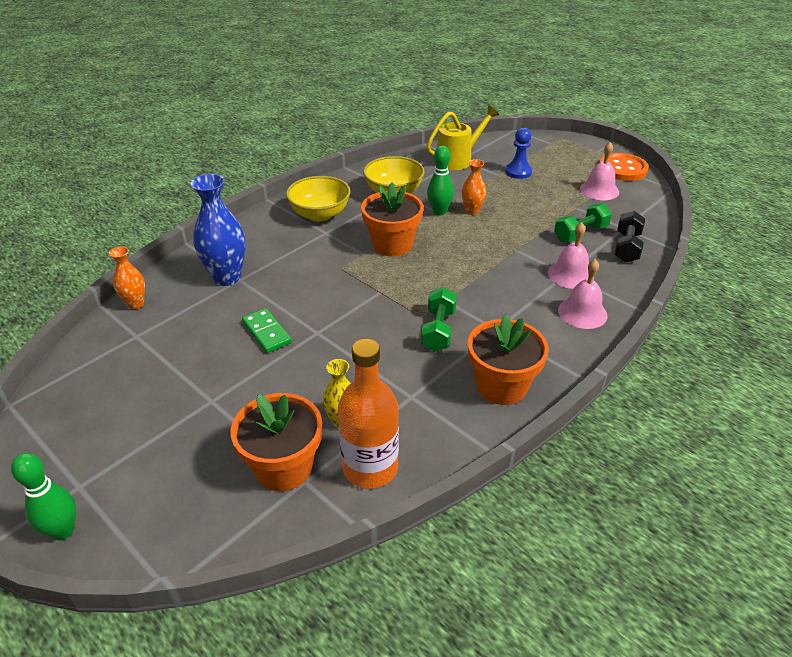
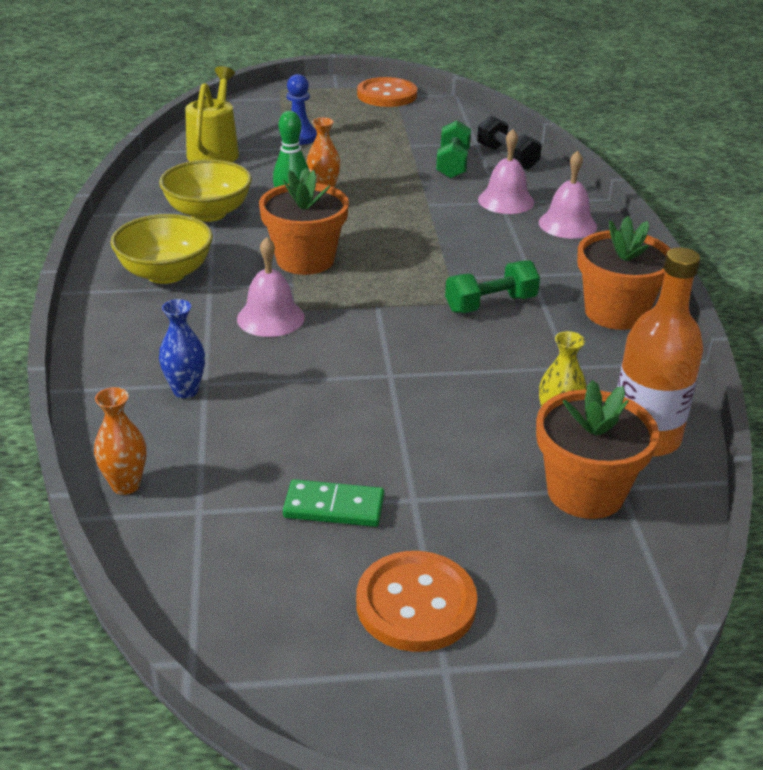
camera: 50 degrees left, 5 degrees down
green bowling pin [11,453,76,540] -> none
blue vase [191,174,246,286] -> blue vase [159,299,205,398], size x0.57
green domino [242,308,292,353] -> green domino moved to [283,479,384,527]
green dumbbell [421,287,457,352] -> green dumbbell turned 75 degrees counterclockwise [445,260,540,313]
pink bell [580,142,619,200] -> pink bell moved to [237,237,305,337]
none -> orange button [356,551,477,652]

